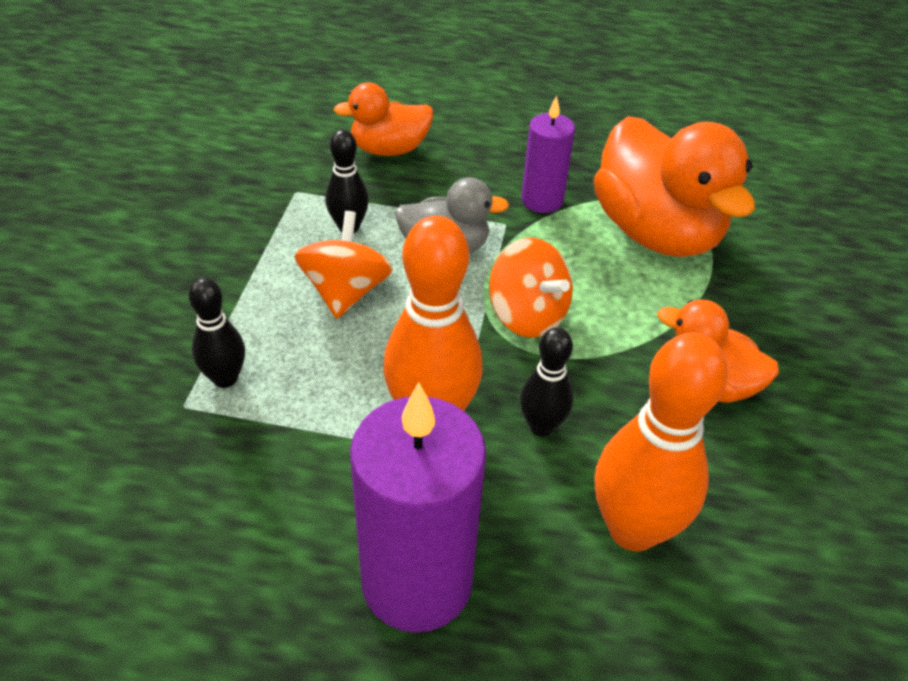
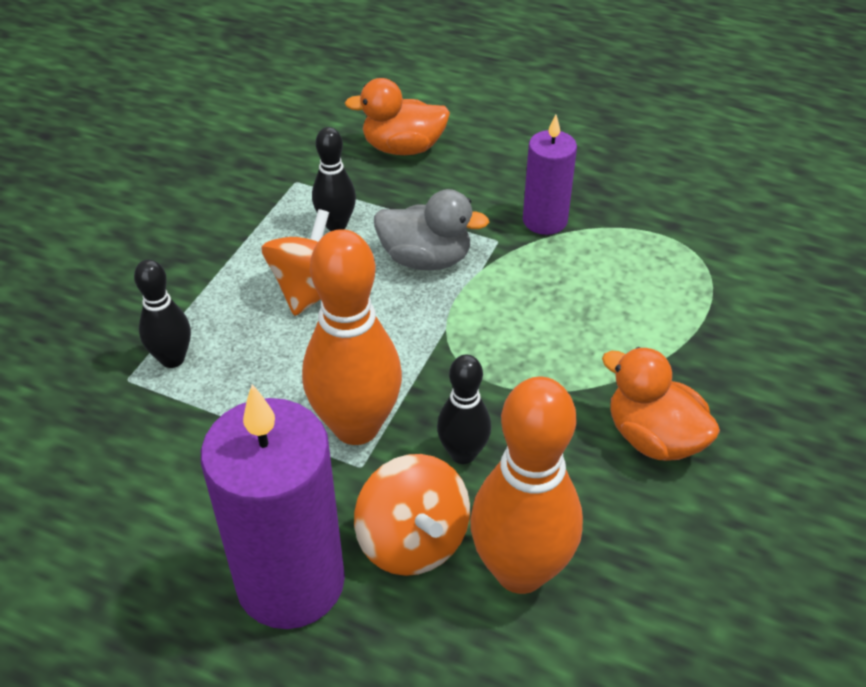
camera: 15 degrees right, 0 degrees up
orange spinning top [489,237,573,338] -> orange spinning top moved to [354,454,470,576]
orange duck [593,116,755,257] -> none

